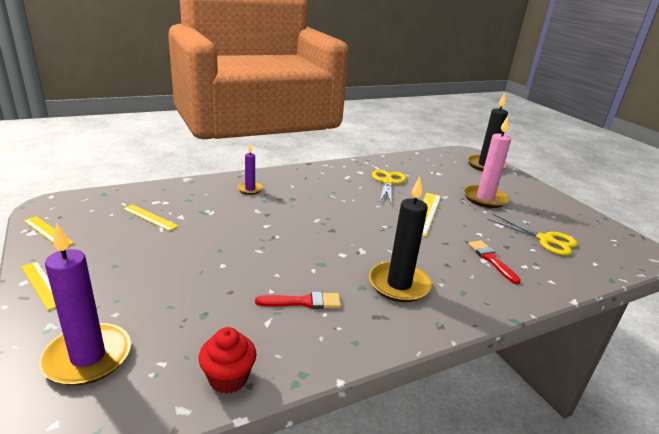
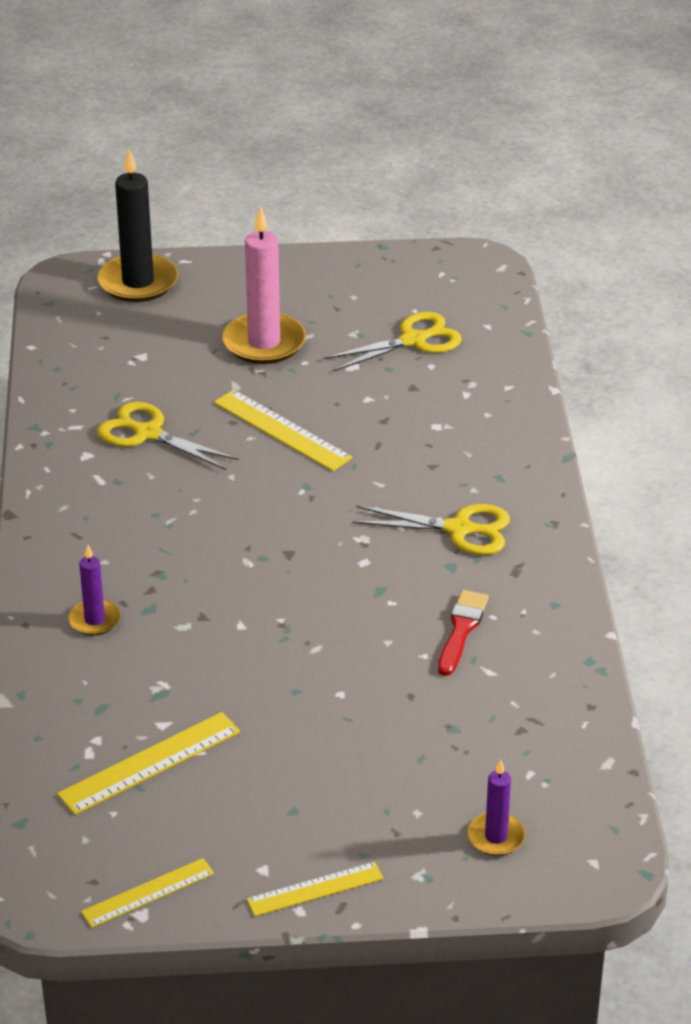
camera: 65 degrees left, 10 degrees up
purple candle [40,223,131,386] -> purple candle [467,760,525,856], size x0.54
yellow ruler [123,204,178,231] -> yellow ruler [57,712,240,815], size x1.50
red cupcake [199,327,257,394] -> none
black candle [369,177,432,302] -> yellow scissors [352,504,510,555]
red brush [468,240,521,284] -> none

